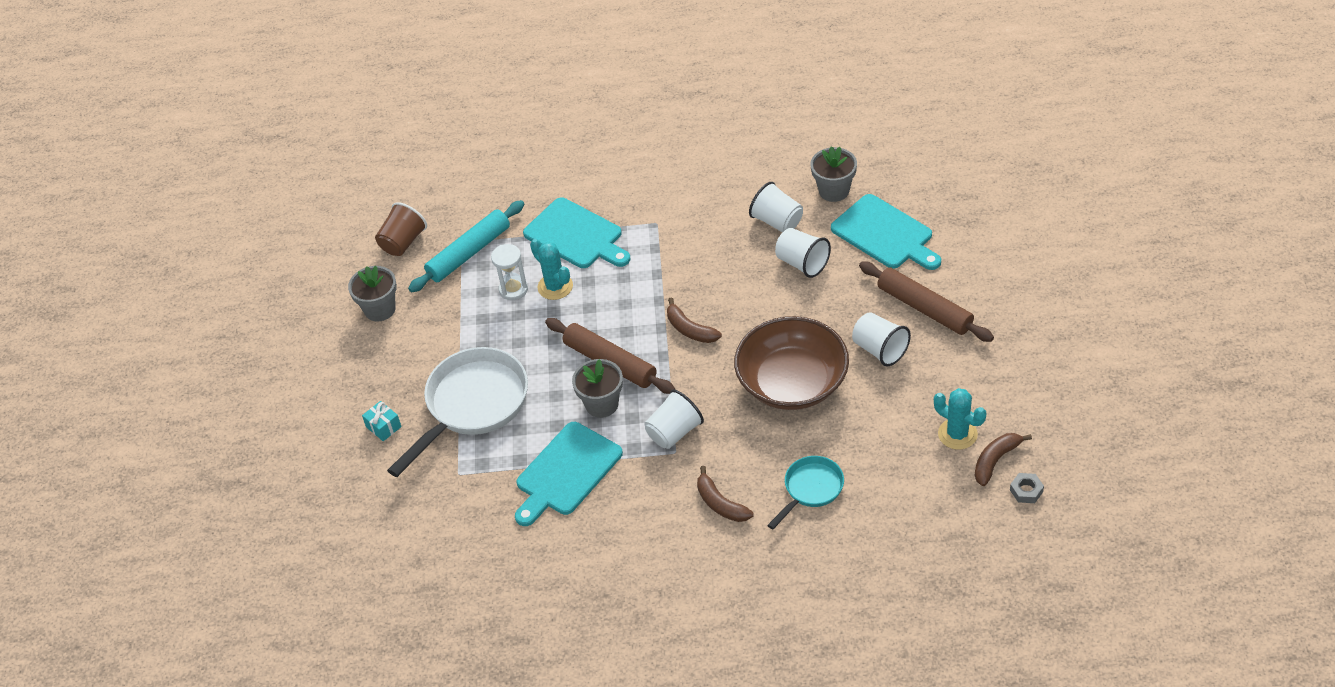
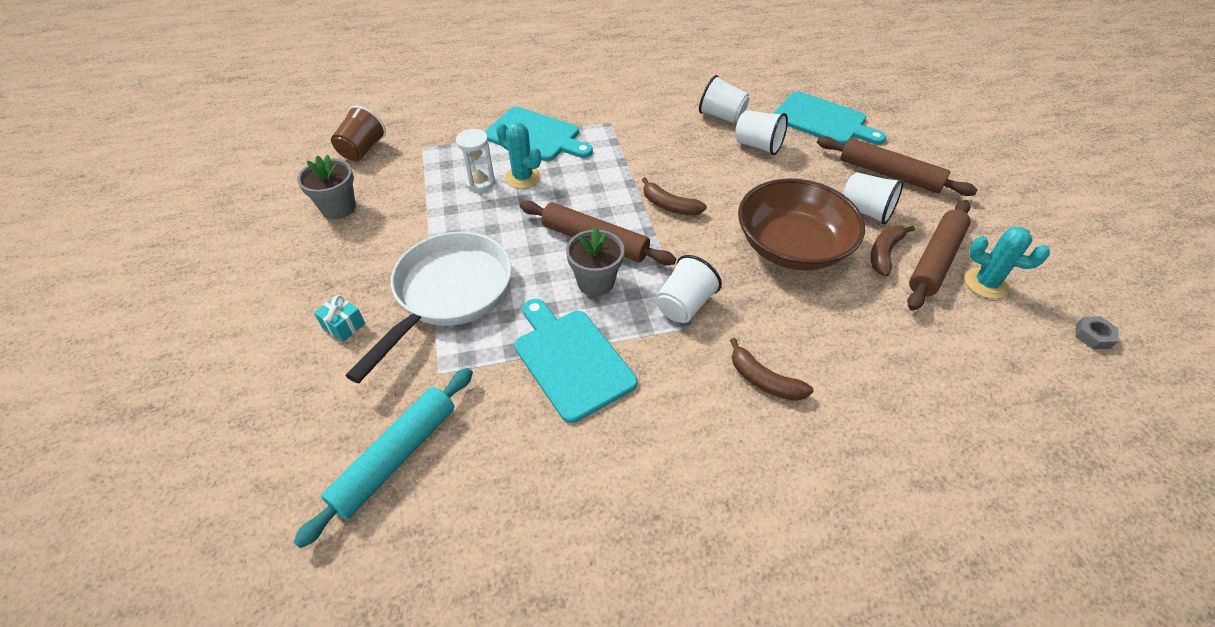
camera: 15 degrees left, 0 degrees up
turquoise rolling pin [408,200,524,293] -> turquoise rolling pin moved to [294,368,473,548]
turquoise cutting board [515,422,623,526] -> turquoise cutting board turned 120 degrees clockwise [515,299,637,423]
turquoise pan [767,456,844,529] -> none
grey flower pot [810,146,857,202] -> none
brown banana [975,433,1032,486] -> brown banana moved to [870,226,915,276]
none -> brown rolling pin [907,200,971,311]

